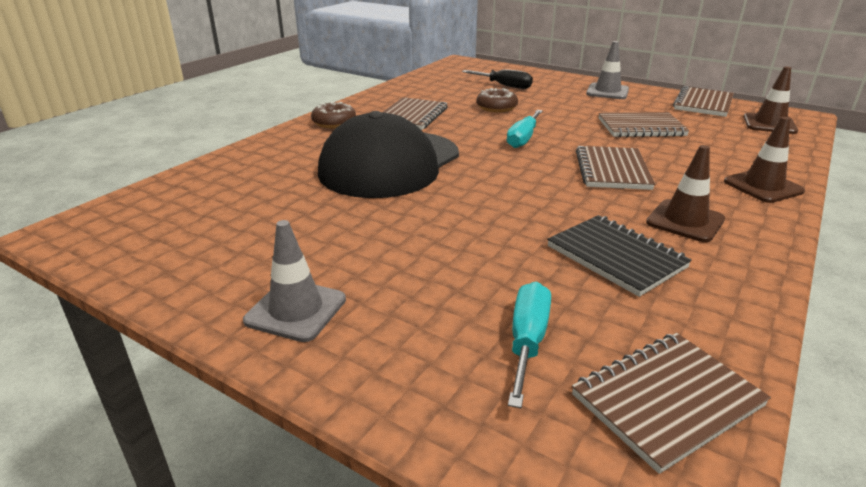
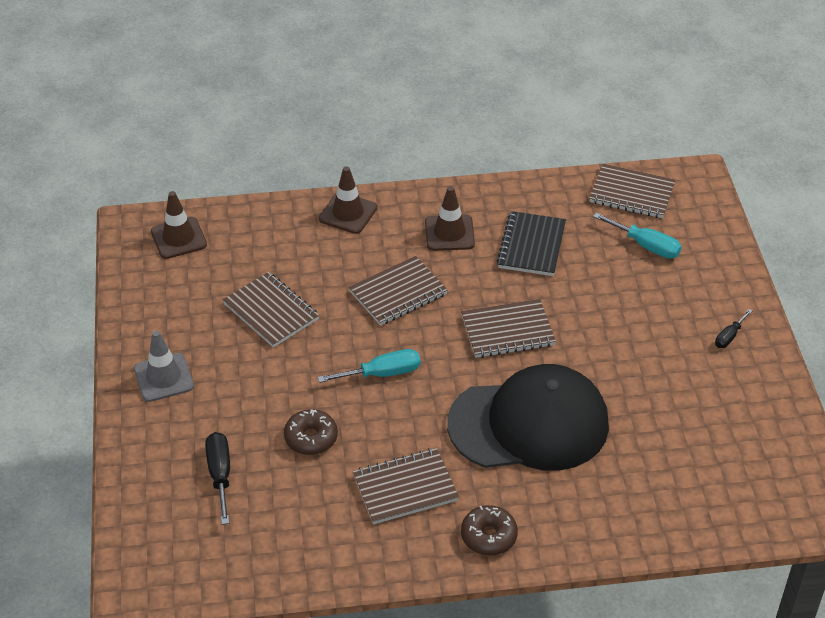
camera: 130 degrees left, 15 degrees up
grey traffic cone [243,220,346,342] -> black screwdriver [715,309,752,348]
turquoise screwdriver [508,281,551,408] -> turquoise screwdriver turned 120 degrees counterclockwise [593,213,682,259]
brown notebook [673,86,734,117] -> brown notebook moved to [461,299,556,358]

